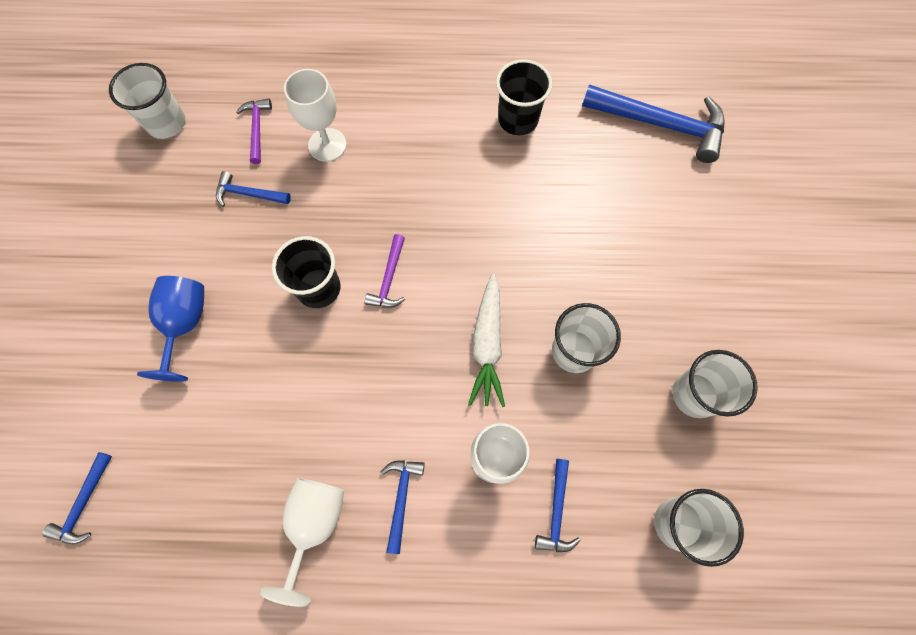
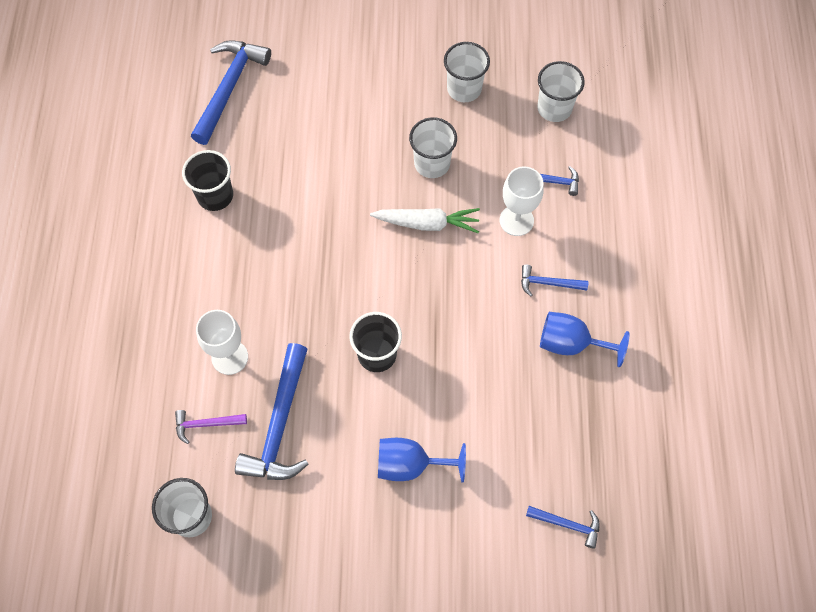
camera: 90 degrees left, 5 degrees down
blue hammer [216,171,291,207] -> blue hammer [235,343,308,480], size x1.98
white goblet [260,478,344,607] -> blue goblet [540,312,629,367]
purple hammer [364,234,405,308] -> none

